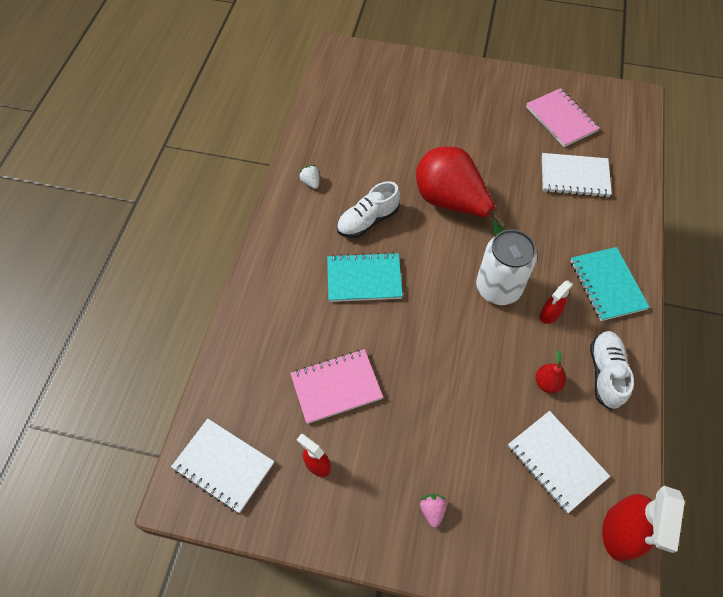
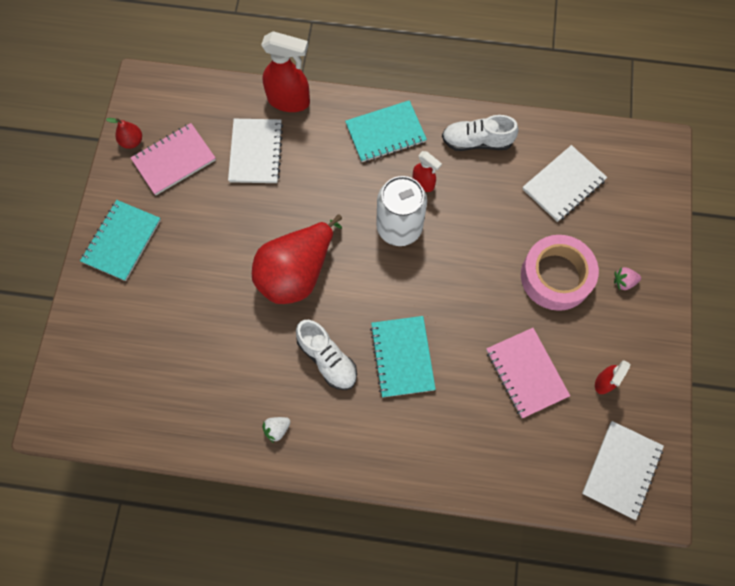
camera: 95 degrees left, 10 degrees up
red pear [535,350,566,393] -> red pear moved to [106,118,142,149]
red spray bottle [602,486,685,561] -> red spray bottle moved to [261,31,310,112]
none -> turquoise notebook [80,200,161,281]
none -> pink tape [521,235,599,311]

